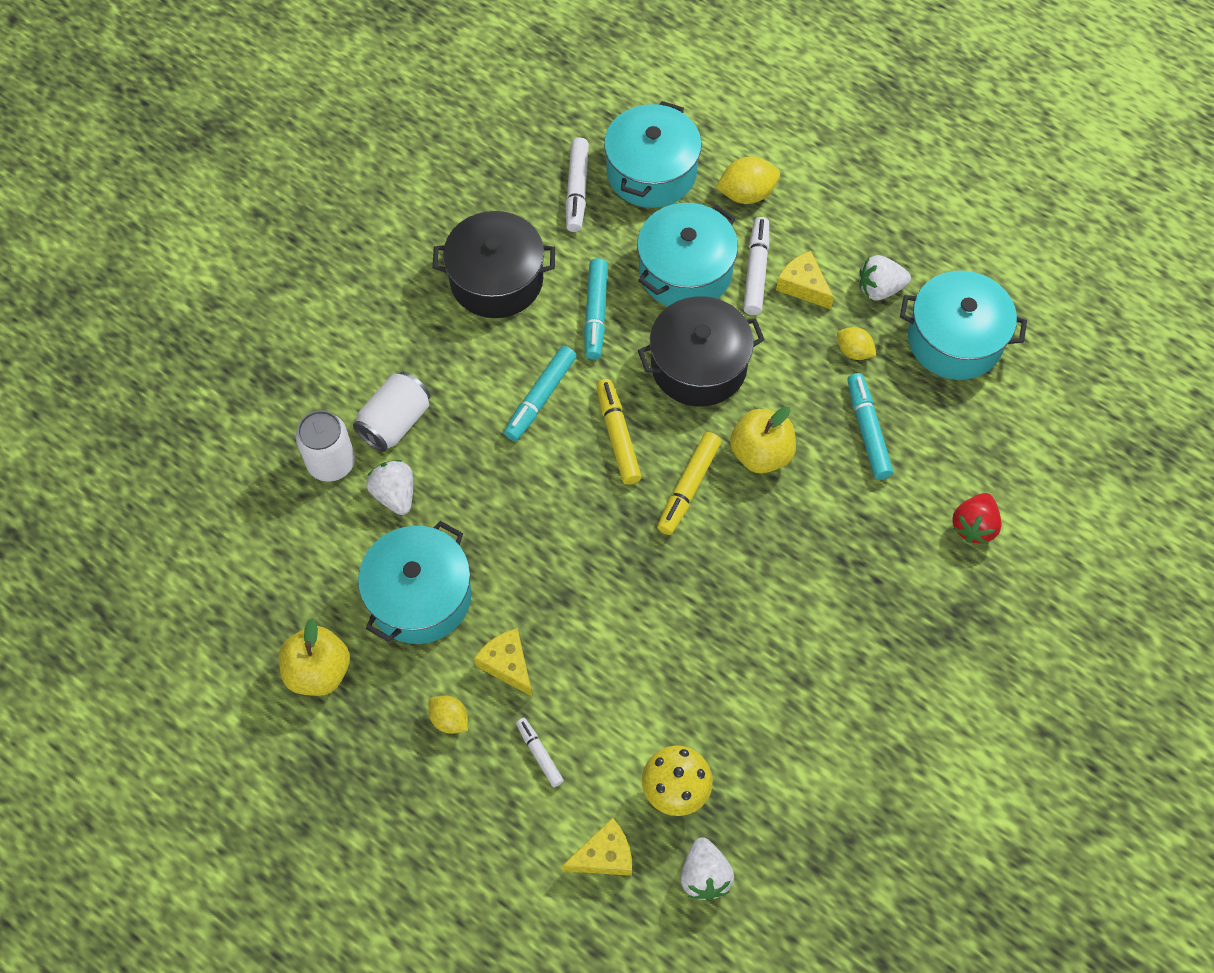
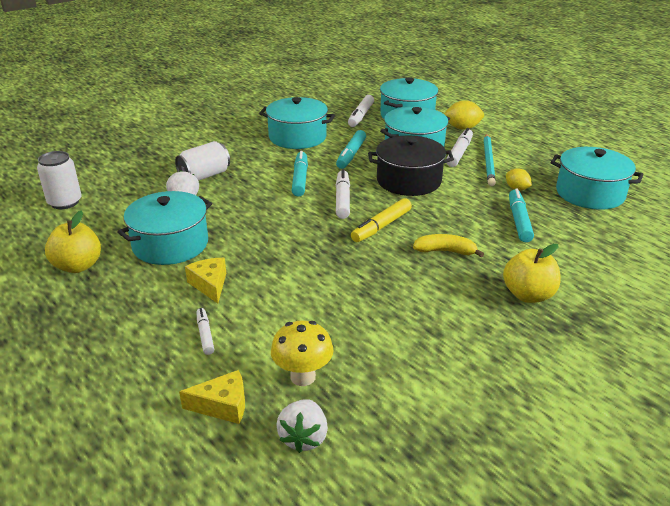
camera: 15 degrees right, 30 degrees down
white can [296,410,355,482] -> white can moved to [37,151,82,209]
yellow lemon [428,695,468,734] -> none
black pot [433,211,555,318] -> turquoise pot [259,97,335,149]
turquoise marker [504,346,577,441] -> turquoise marker turned 135 degrees clockwise [292,151,308,197]
yellow marker [596,379,642,485] -> white marker [336,169,350,219]
yellow apple [730,406,796,474] -> yellow apple moved to [503,244,561,303]
yellow cheese [776,251,834,309] -> turquoise pencil [484,133,496,186]
white strawberry [859,255,911,300] -> none
red strawberry [952,493,1002,544] -> none
none -> yellow banana [413,234,484,257]

